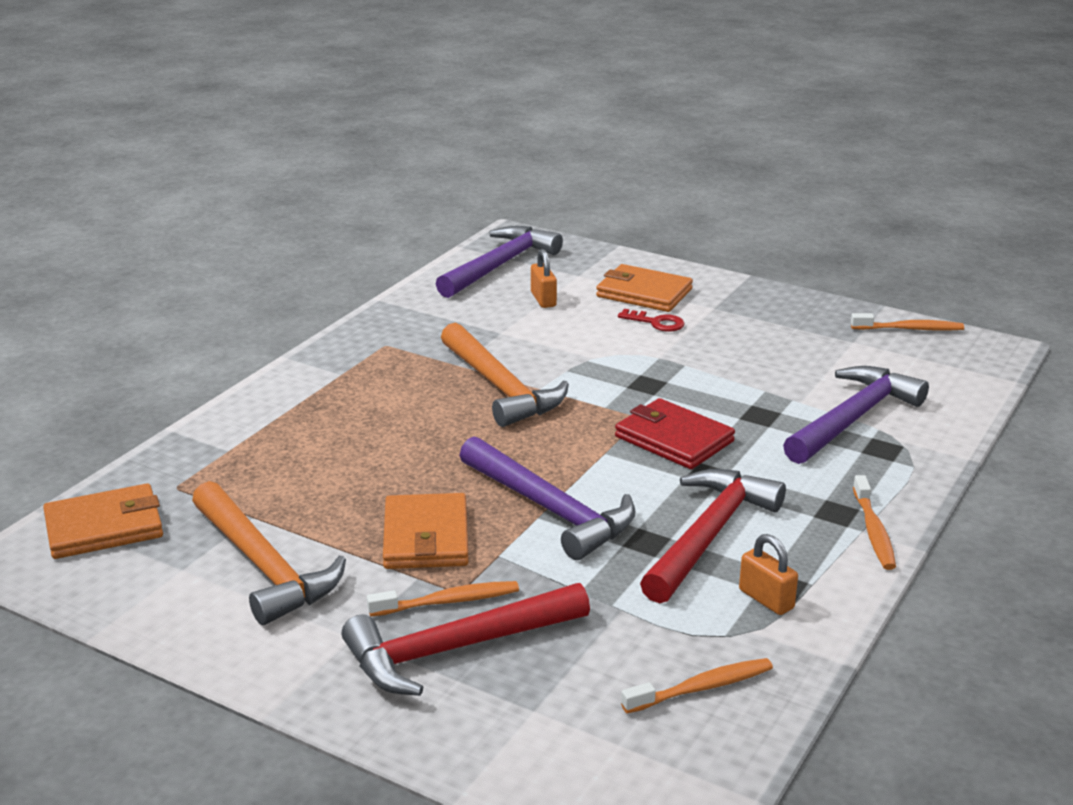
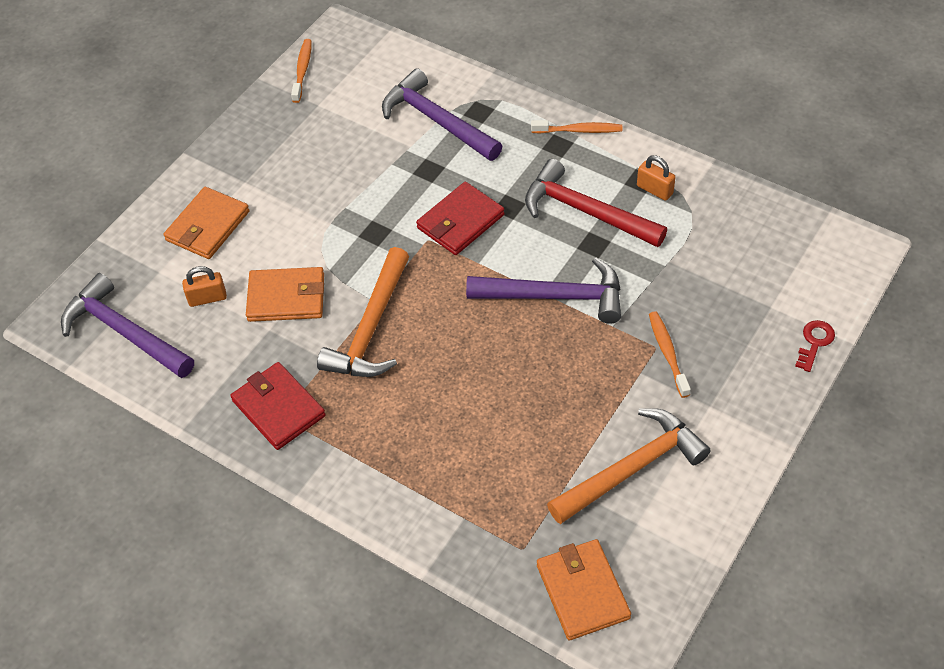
camera: 85 degrees left, 25 degrees up
red hammer [341,583,590,696] -> none
orange wallet [383,493,469,569] -> orange wallet moved to [246,267,324,322]
orange hammer [441,323,569,427] -> orange hammer turned 135 degrees clockwise [317,247,409,377]
purple hammer [459,436,636,560] -> purple hammer turned 45 degrees clockwise [466,257,621,324]
red key [618,309,685,332] -> red key moved to [795,320,835,372]
orange toothbrush [621,658,773,714] -> none
orange padlock [739,534,798,615] -> orange padlock turned 75 degrees clockwise [637,155,676,201]
none -> red wallet [231,362,326,450]

